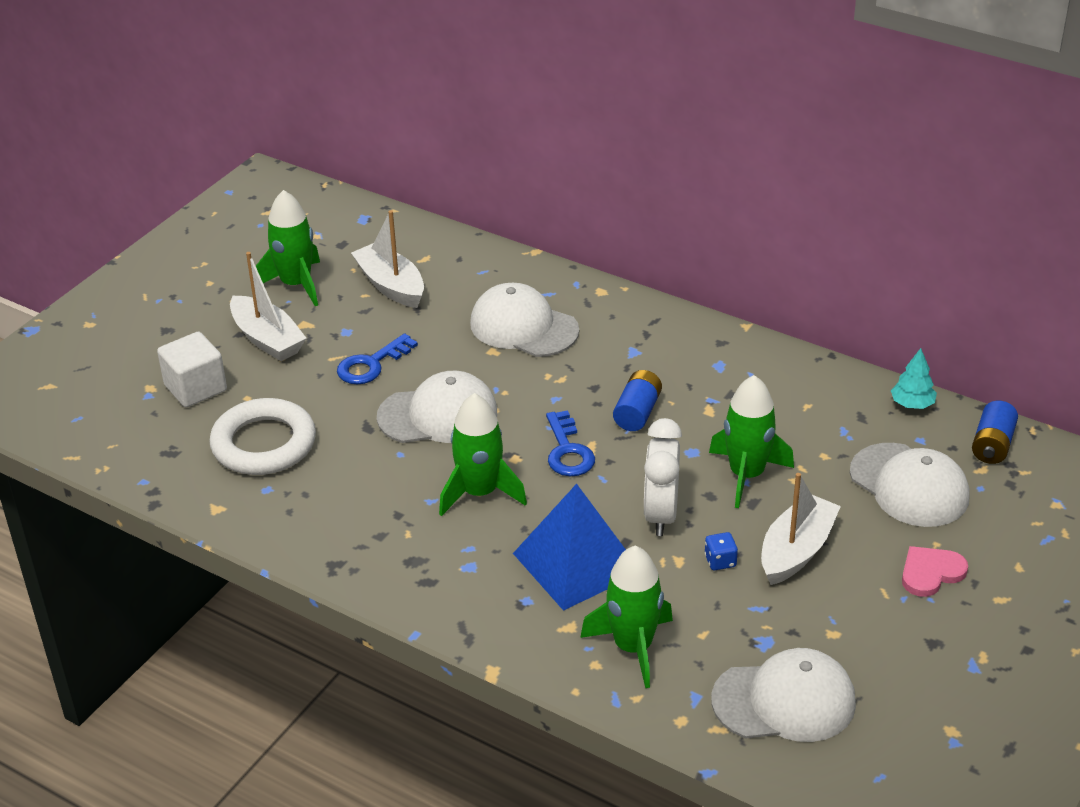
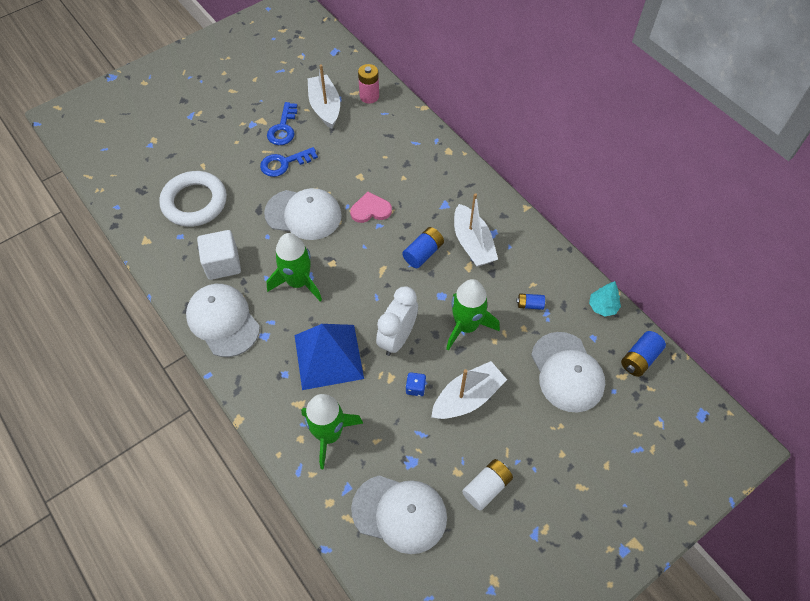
camera: 20 degrees right, 20 degrees up
white cube [157,332,227,407] -> white cube moved to [197,230,241,280]
white boat [230,252,306,361] -> white boat moved to [454,193,498,267]
green rocket [256,190,320,306] -> none
white cap [470,283,579,357] -> white cap moved to [186,284,260,357]
blue key [546,410,595,476] -> blue key moved to [267,102,297,145]
pink heart [902,546,968,597] -> pink heart moved to [350,192,392,223]
none -> pink battery [358,64,379,104]
none -> white battery [462,459,513,511]
none -> blue battery [516,293,545,310]

